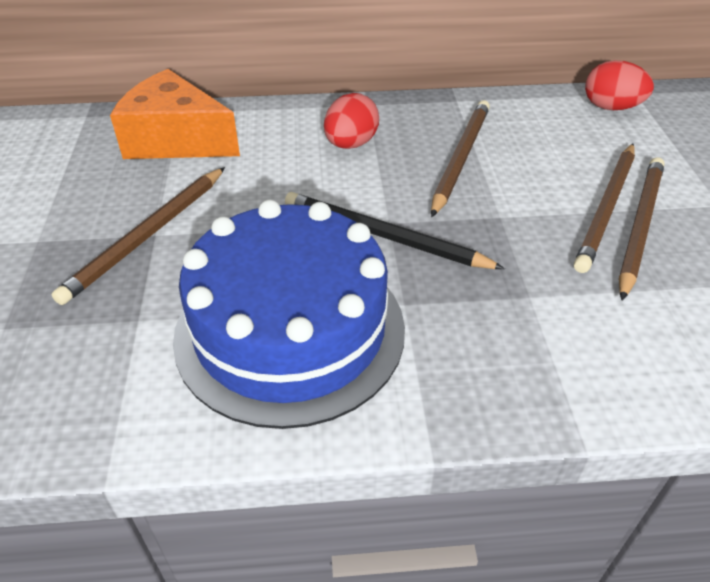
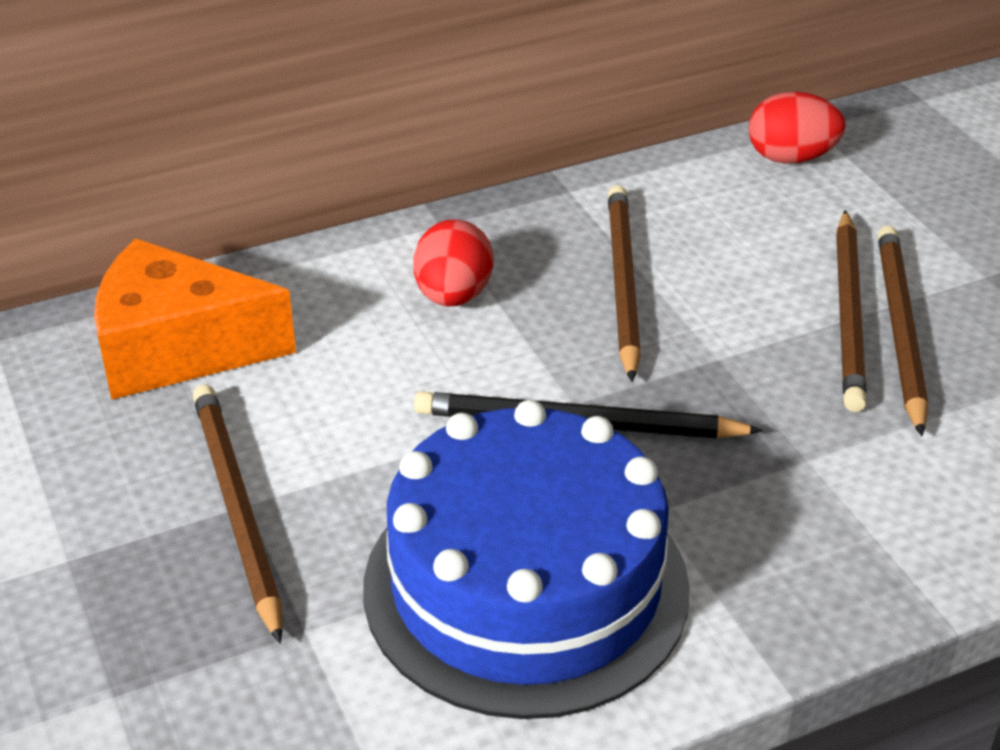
camera: 20 degrees left, 5 degrees down
brown pencil [51,167,225,305] -> brown pencil turned 150 degrees clockwise [193,385,282,644]

